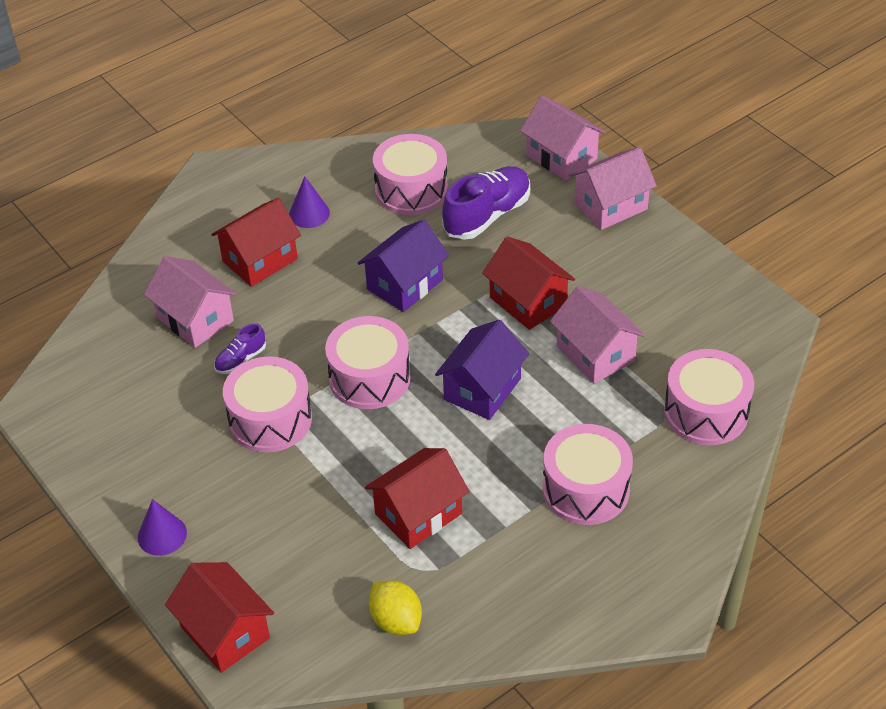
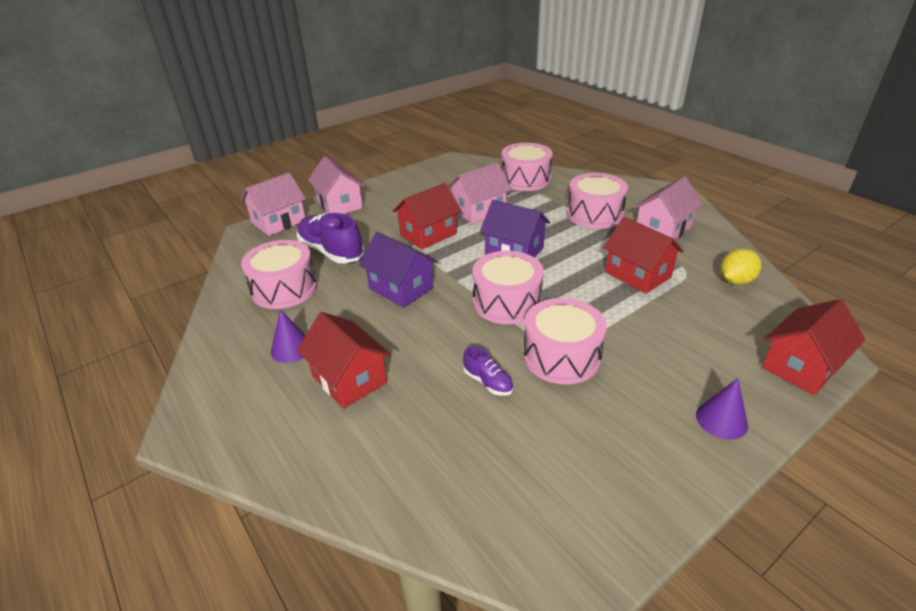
camera: 90 degrees left, 10 degrees down
pink house [144,256,237,348] -> pink house moved to [634,176,703,240]

